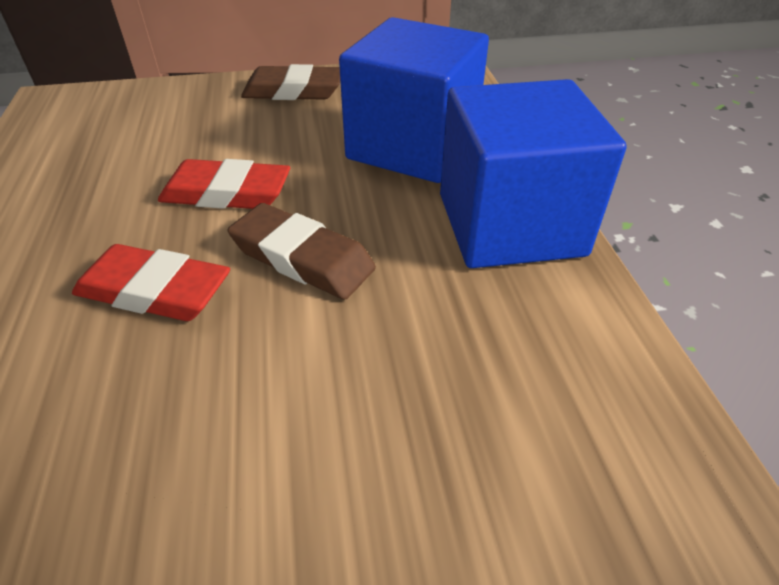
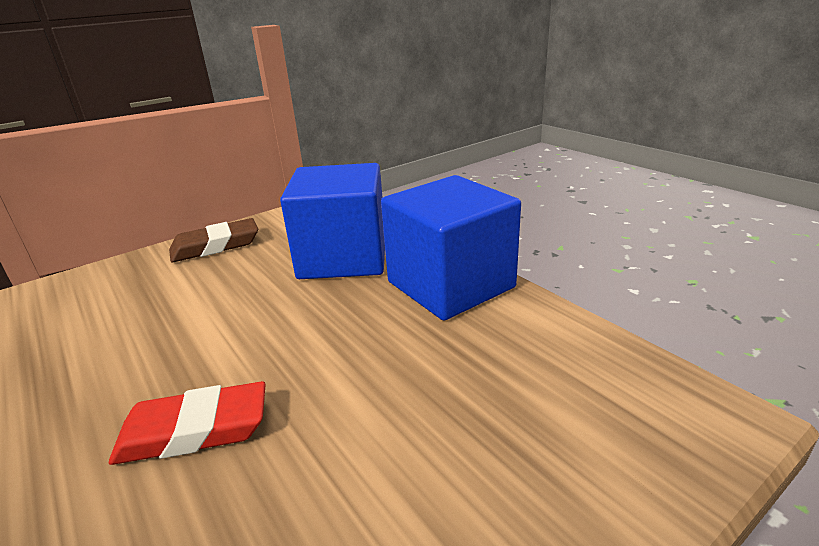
camera: 25 degrees left, 15 degrees down
red eraser [158,159,290,209] -> none
brown eraser [228,203,376,300] -> none

